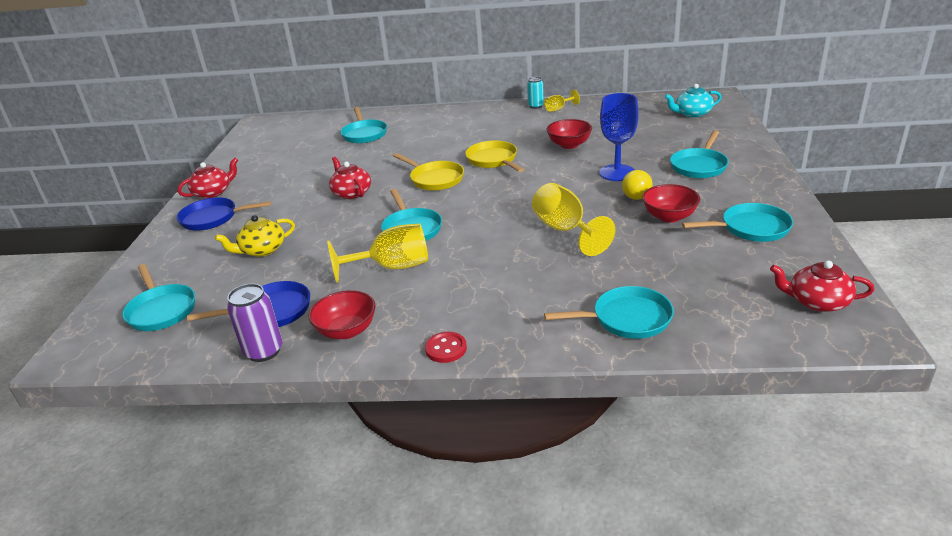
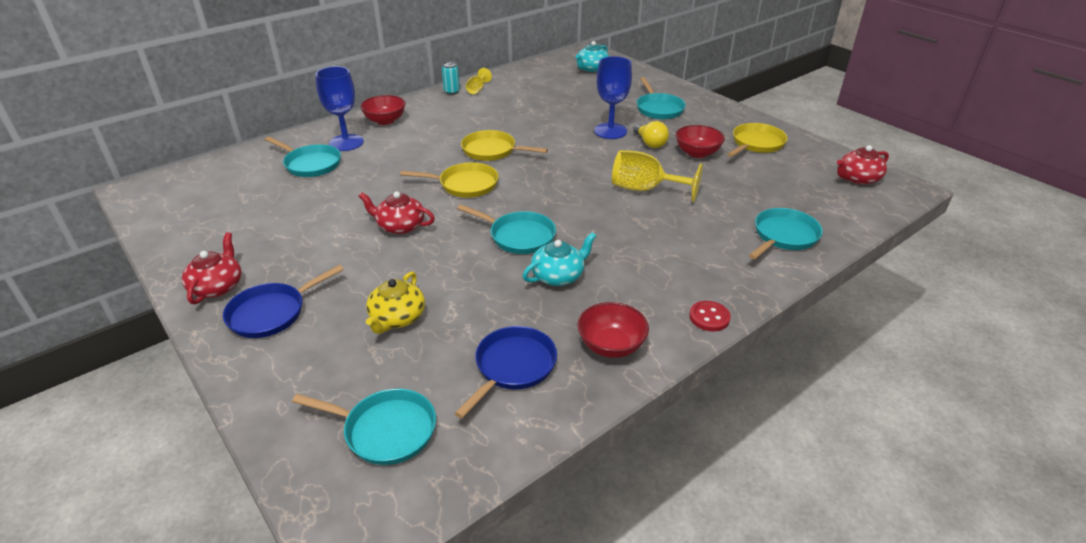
camera: 45 degrees left, 5 degrees up
purple can [227,283,283,362] -> none
yellow goblet [327,223,428,283] -> turquoise teapot [523,232,596,286]
red bowl [546,119,592,149] -> red bowl moved to [360,95,406,125]
turquoise pan [682,203,793,242] -> yellow pan [727,123,788,157]
none -> blue goblet [315,66,364,151]

